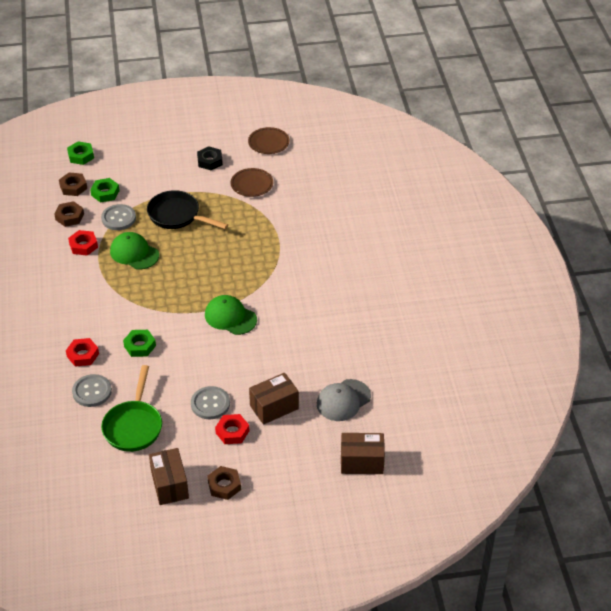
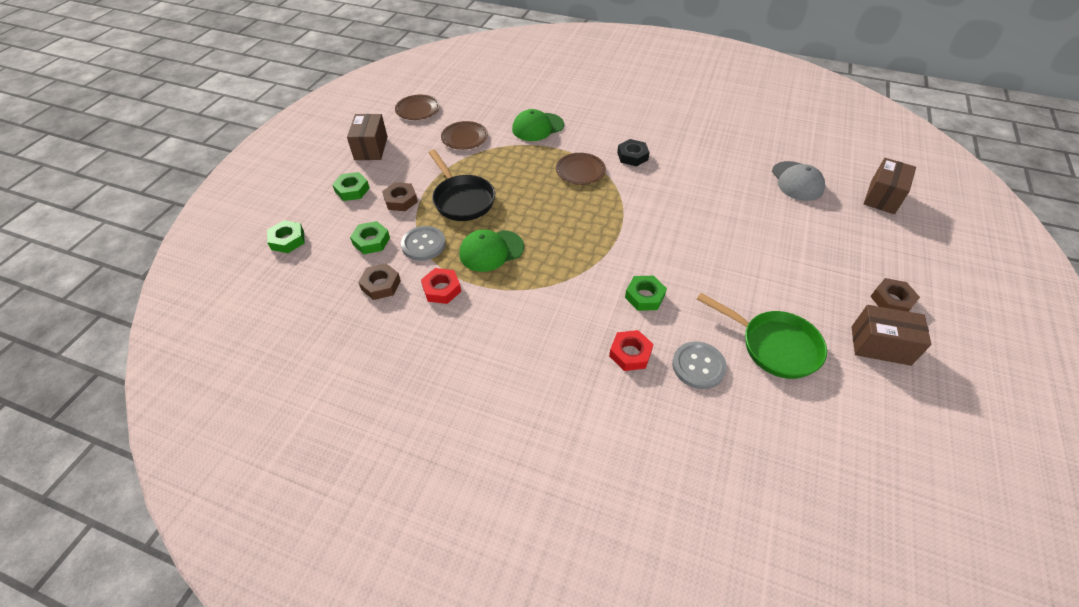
camera: 60 degrees left, 5 degrees up
brown nut [59,172,87,196] -> brown nut moved to [382,182,418,211]
black pan [147,190,228,229] -> black pan turned 90 degrees counterclockwise [429,150,495,221]
grey button [191,386,230,419] -> none
black nut [197,146,223,170] -> black nut moved to [617,139,650,166]
green cap [205,295,257,335] -> green cap moved to [512,109,564,141]
red nut [215,414,249,444] -> none
brown box [249,373,299,425] -> brown box moved to [347,114,387,160]
none -> green nut [332,172,370,201]
none -> brown plate [556,153,606,185]

